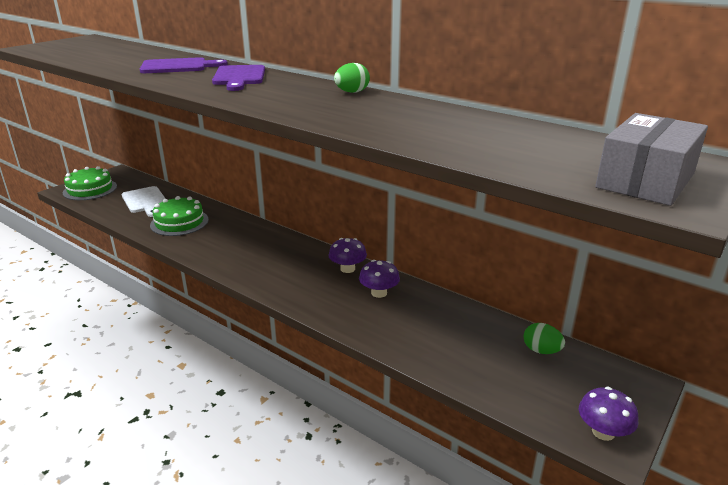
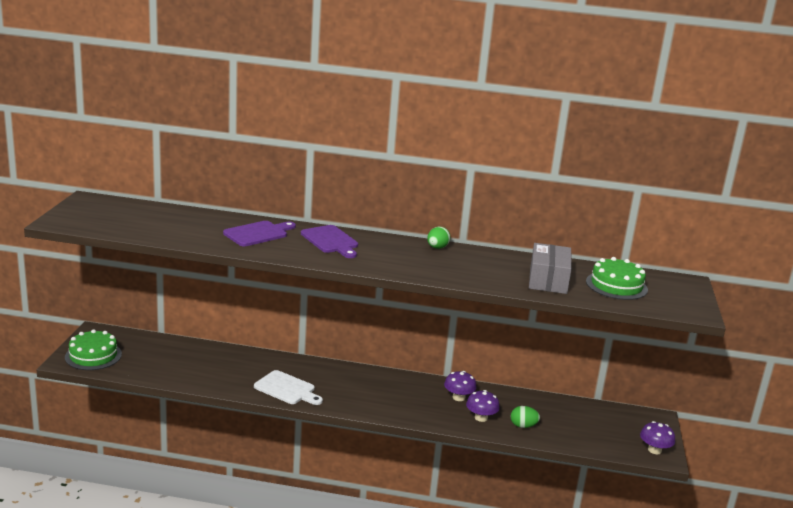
camera: 30 degrees left, 5 degrees down
white cutting board [122,186,166,217] -> white cutting board moved to [254,370,323,405]
green cake [150,196,209,236] -> green cake moved to [586,257,648,300]
purple mushroom [328,238,367,273] -> purple mushroom moved to [466,390,500,422]
green egg [524,323,565,354] -> green egg moved to [511,406,540,428]
grey box [595,113,708,206] -> grey box moved to [529,243,572,294]

